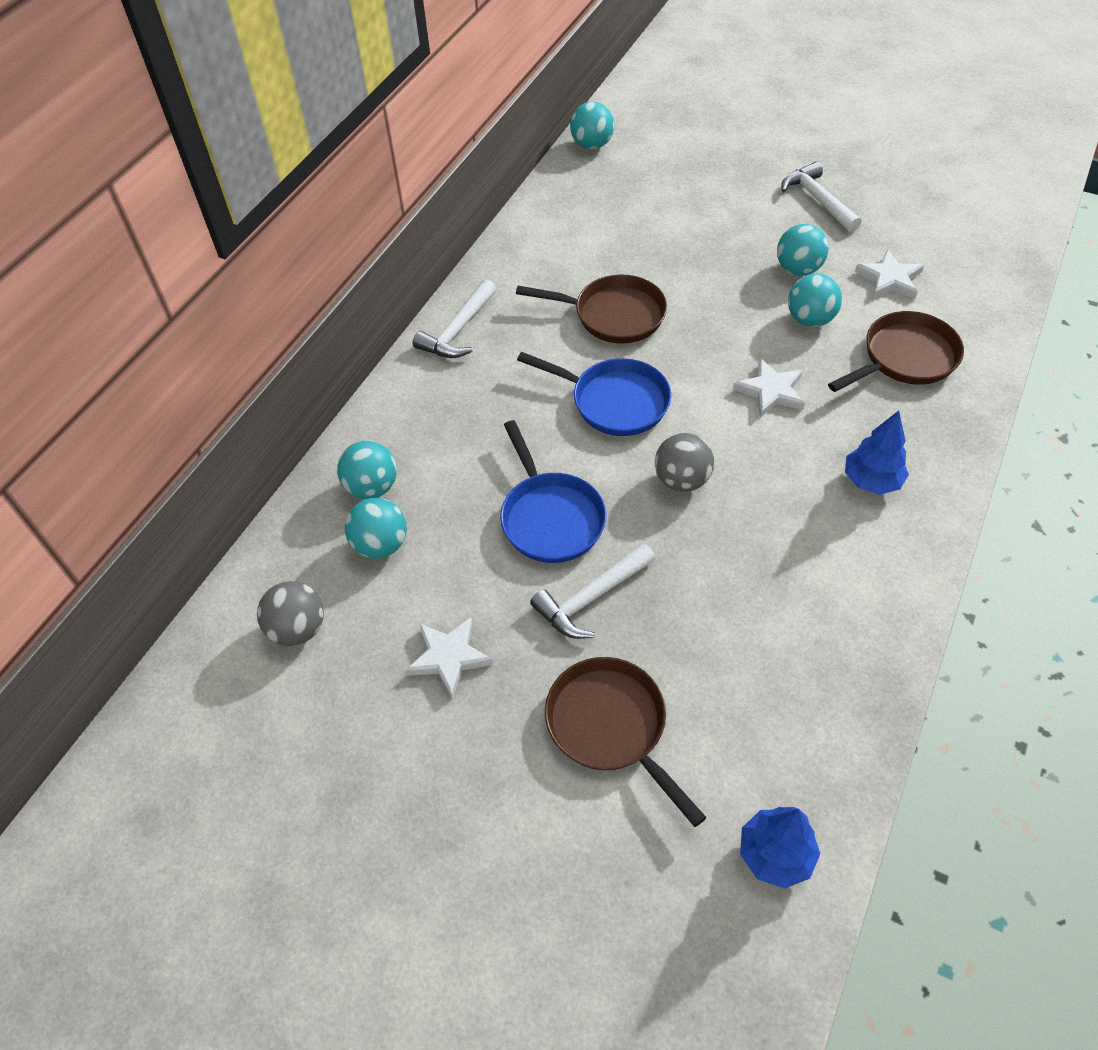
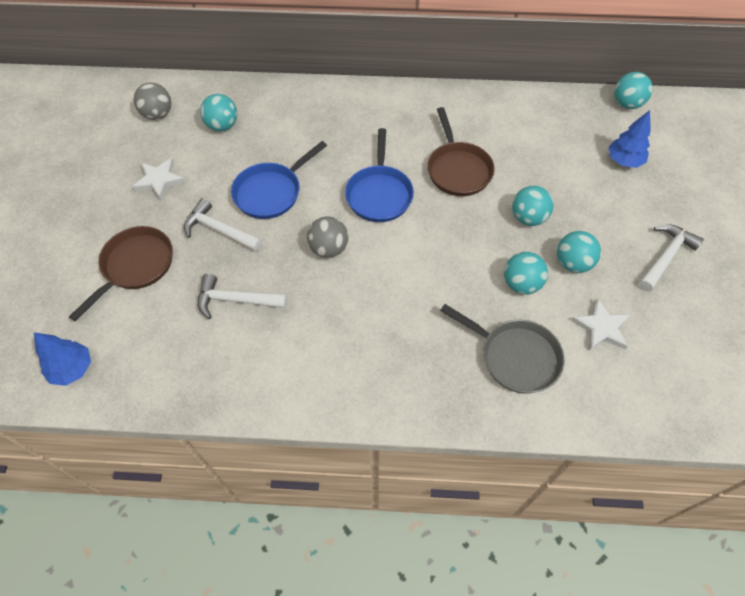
camera: 65 degrees right, 5 degrees up
turquoise ball [337,440,397,499] -> turquoise ball moved to [512,186,554,226]
white hammer [413,279,496,358] -> white hammer moved to [198,274,287,319]
white star [733,358,805,418] -> none
brown pan [828,311,964,392] -> grey pan [440,304,564,394]
blue tree [845,411,909,495] -> blue tree moved to [608,110,651,168]

